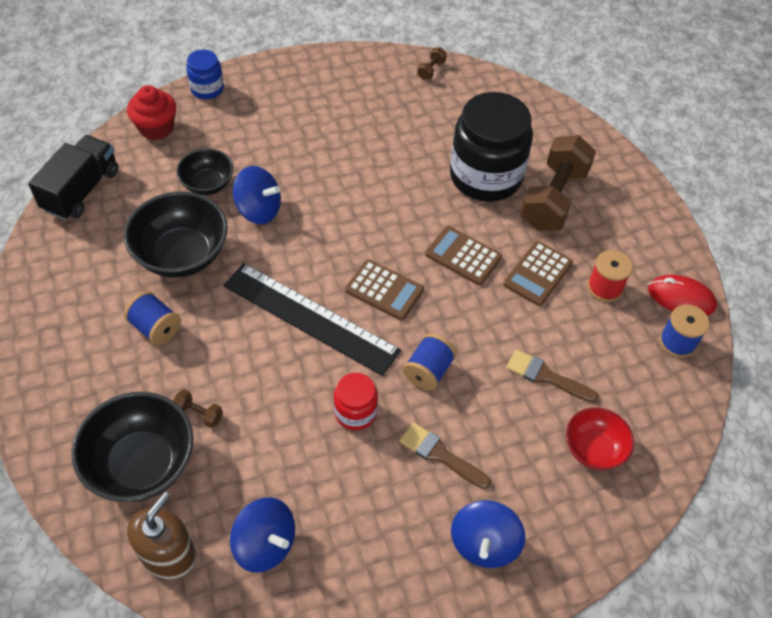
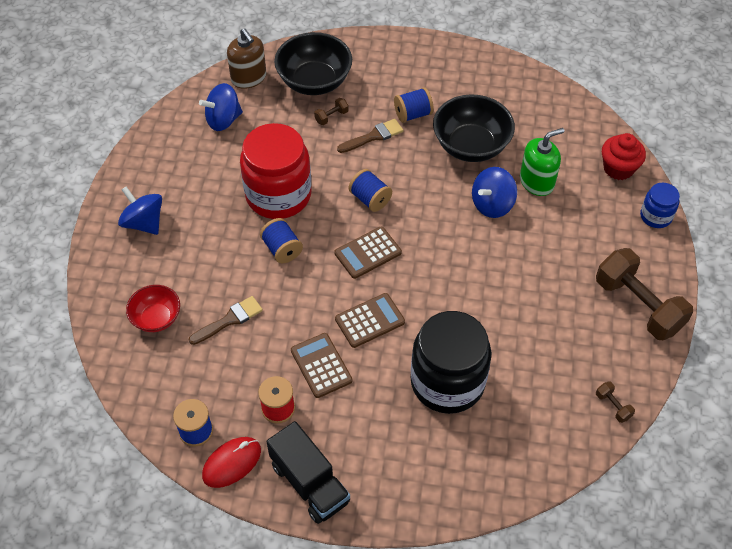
camera: 120 degrees right, 0 degrees up
black truck [28,135,118,220] -> black truck moved to [266,421,350,524]
black bowl [176,149,234,195] -> green soap dispenser [520,128,565,196]
black ruler [223,263,401,376] -> blue spool [349,169,392,212]
red jar [334,373,378,430] -> red jar [240,123,311,219], size x2.07
brown brush [399,422,491,489] -> brown brush moved to [337,119,403,153]
brown dumbbell [520,135,596,231] -> brown dumbbell moved to [596,248,693,340]

